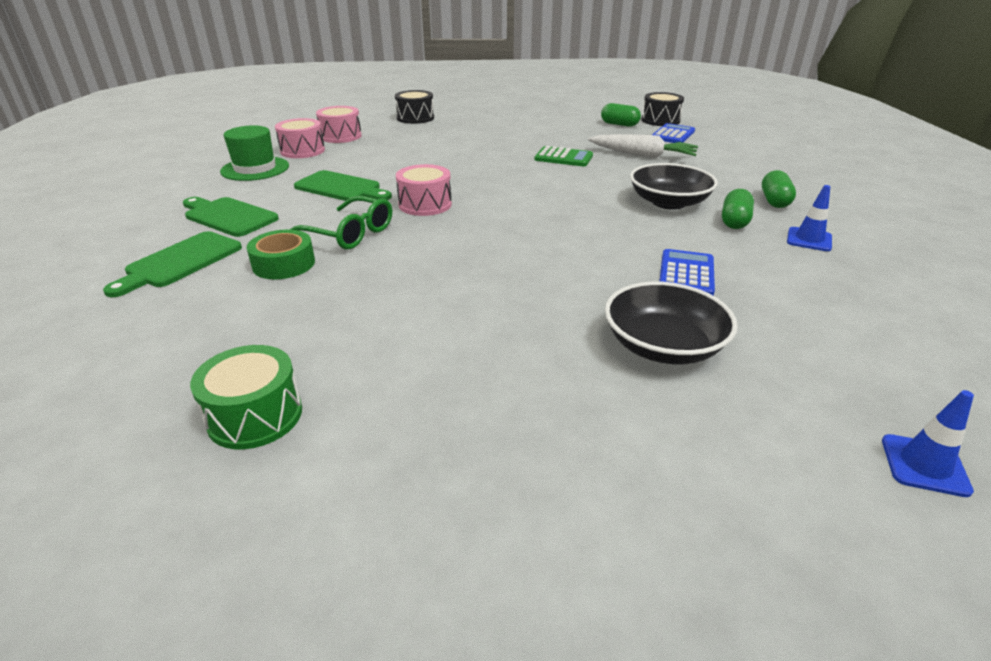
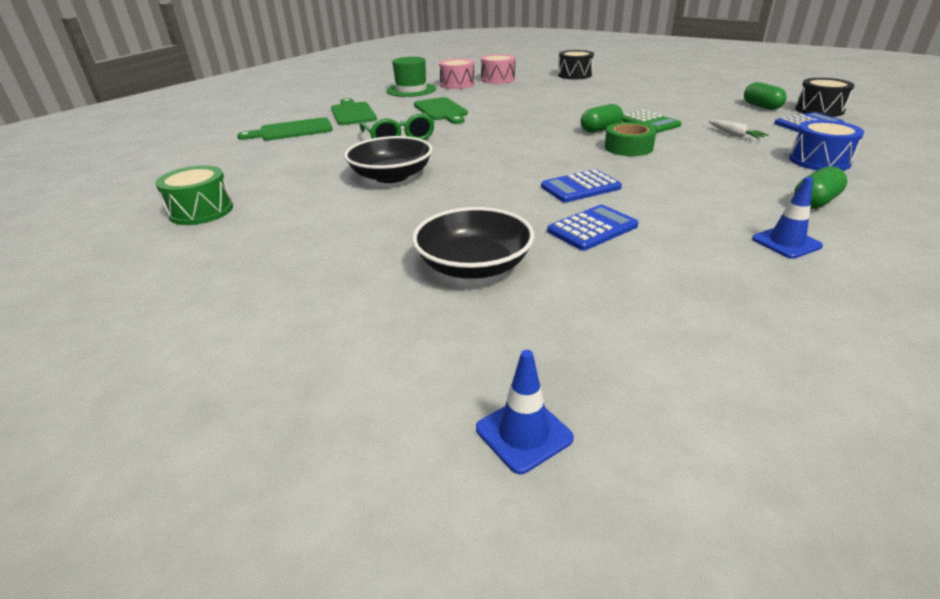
camera: 40 degrees right, 0 degrees up
green tape [247,229,315,279] -> green tape moved to [605,122,656,156]
pink drum [396,164,452,216] -> none
white carrot [588,134,698,159] -> white carrot [708,120,769,139], size x0.54
black bowl [630,163,718,210] -> black bowl moved to [344,136,433,183]
green capsule [722,189,754,229] -> green capsule moved to [581,104,623,133]
none -> blue calculator [541,169,622,203]
none -> blue drum [789,120,864,171]

